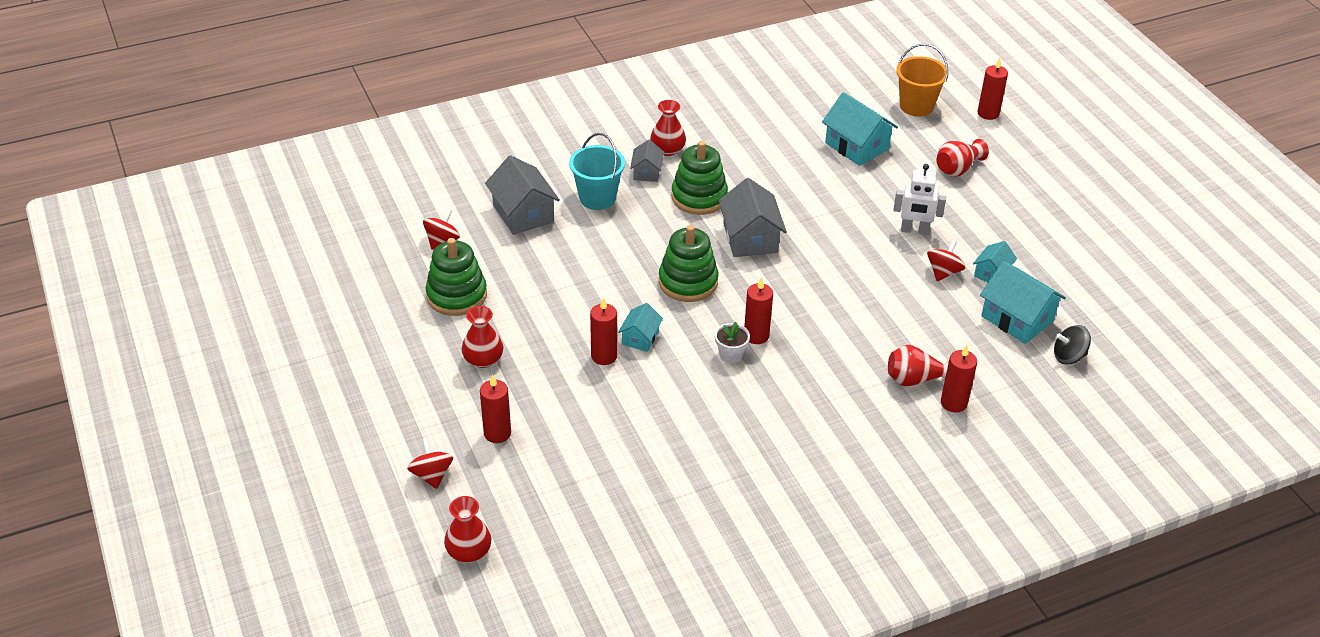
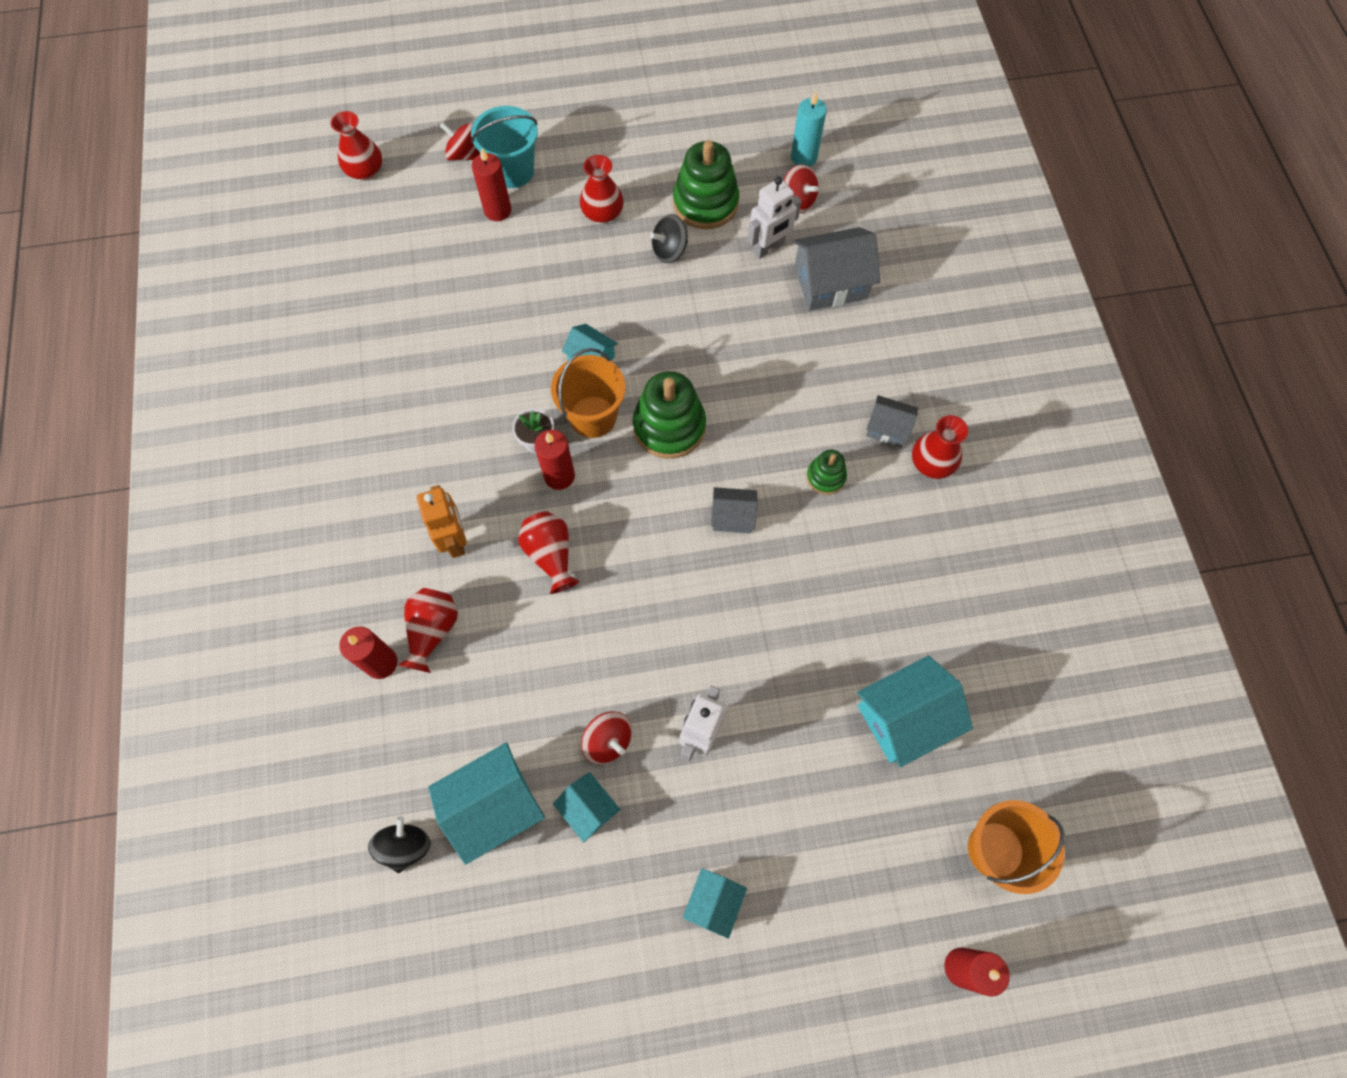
camera: 105 degrees right, 25 degrees up
red spinning top [407,438,453,489] -> red spinning top turned 150 degrees counterclockwise [440,122,480,161]
turquoise bucket [569,133,625,210] -> turquoise bucket moved to [471,106,538,188]
red candle [590,297,617,365] -> none
green stacking toy [671,141,728,215] -> green stacking toy [806,450,847,495], size x0.53
grey house [719,178,787,257] -> grey house [711,487,758,533], size x0.57
red vase [936,139,989,177] -> red vase moved to [518,511,580,594]
none -> orange robot [417,485,467,558]
none -> orange bucket [551,348,626,438]
none -> black spinning top [650,214,688,263]
none -> turquoise house [683,868,747,939]
none -> white robot [747,176,802,259]
none -> turquoise candle [791,91,827,167]

